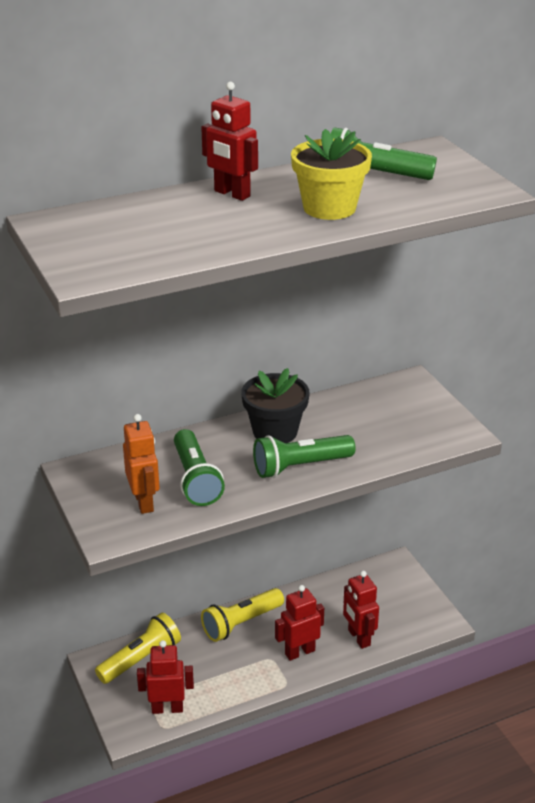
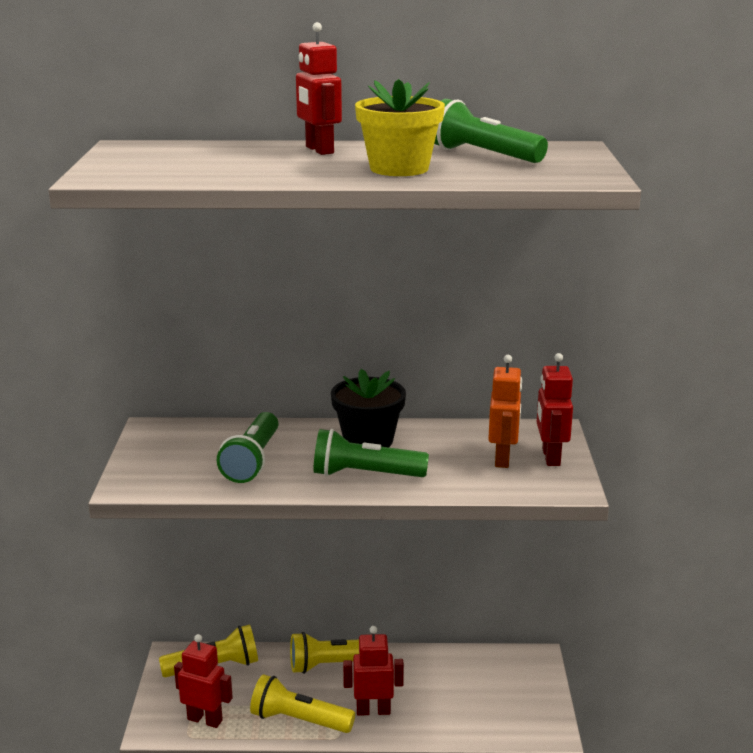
camera: 25 degrees right, 10 degrees down
orange robot [123,414,160,514] -> orange robot moved to [488,355,522,468]
red robot [343,571,379,649] -> red robot moved to [537,353,573,466]
none -> yellow flashlight [250,674,355,733]

